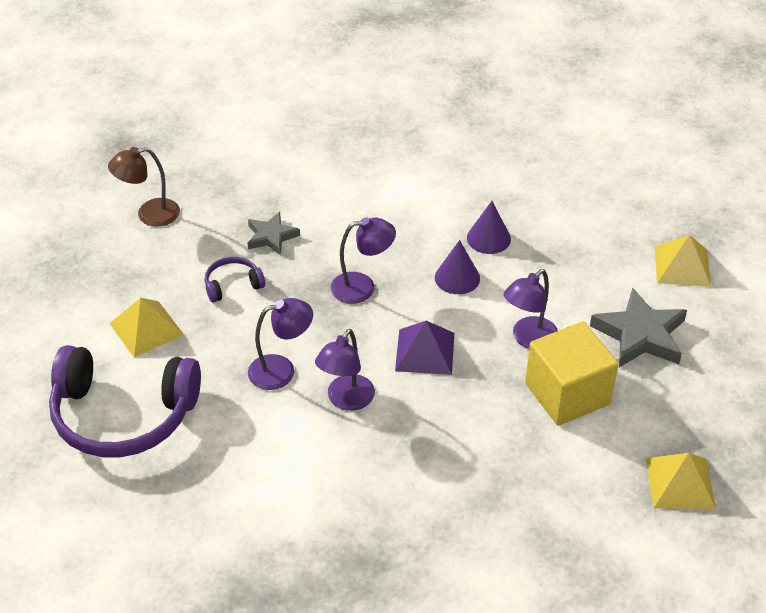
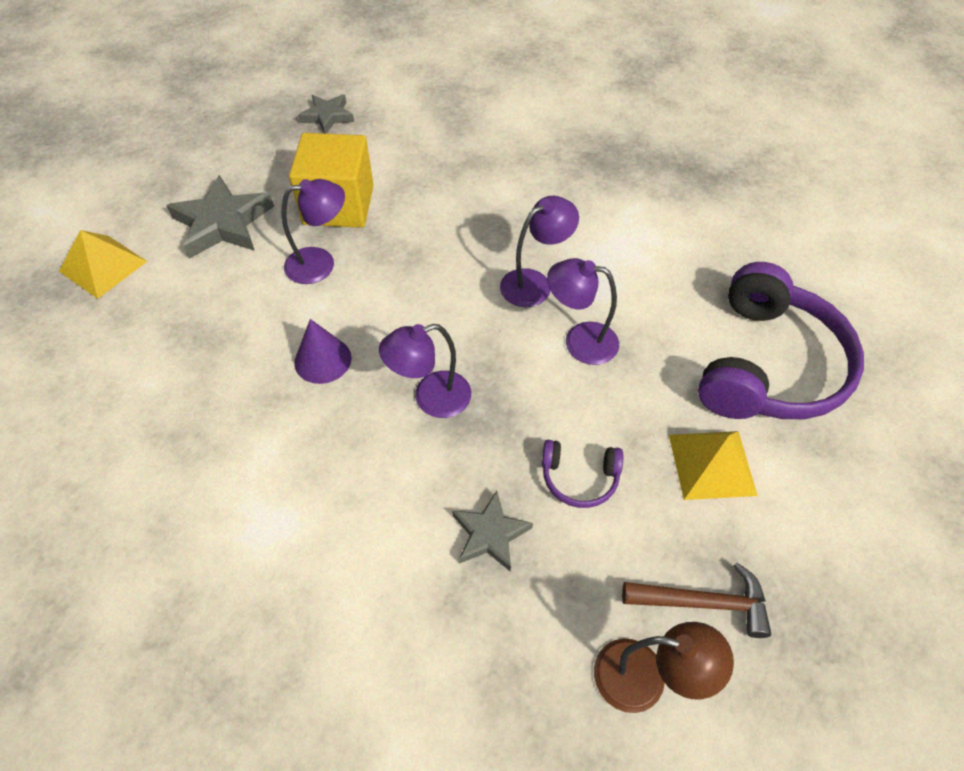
camera: 150 degrees left, 10 degrees up
purple headphones [49,345,201,457] -> purple headphones turned 75 degrees clockwise [698,262,864,419]
purple lamp [331,217,396,304] -> purple lamp turned 45 degrees counterclockwise [379,324,471,418]
purple pyramid [395,321,454,375] -> none
purple cone [467,201,511,254] -> none
yellow pyramid [646,453,716,509] -> grey star [298,94,354,134]
none -> brown hammer [622,563,771,638]

